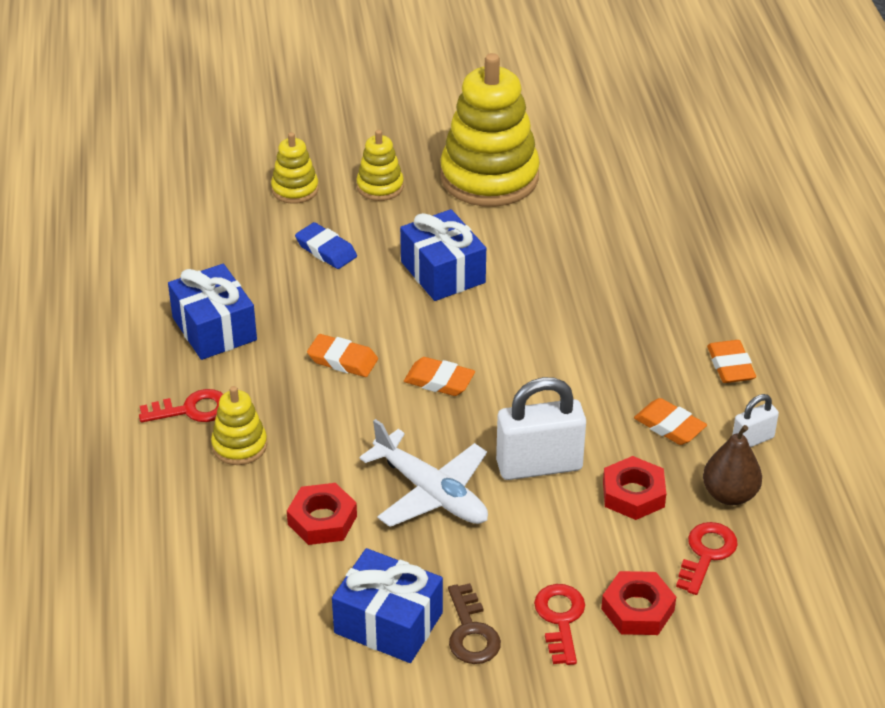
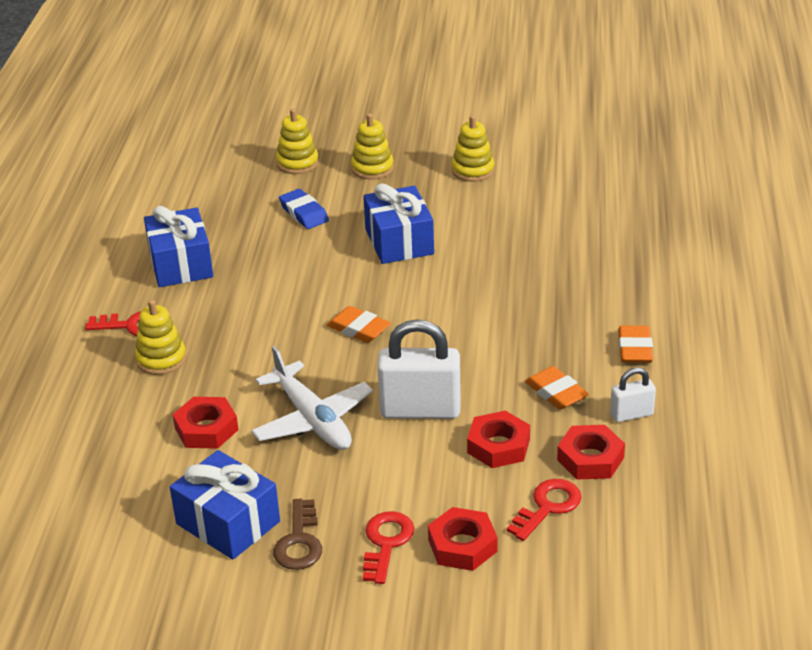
camera: 15 degrees right, 5 degrees down
orange eraser [307,334,378,377] -> none
yellow stacking toy [440,53,540,207] -> yellow stacking toy [452,115,495,182], size x0.47
brown pear [703,425,762,505] -> red nut [557,425,625,480]

